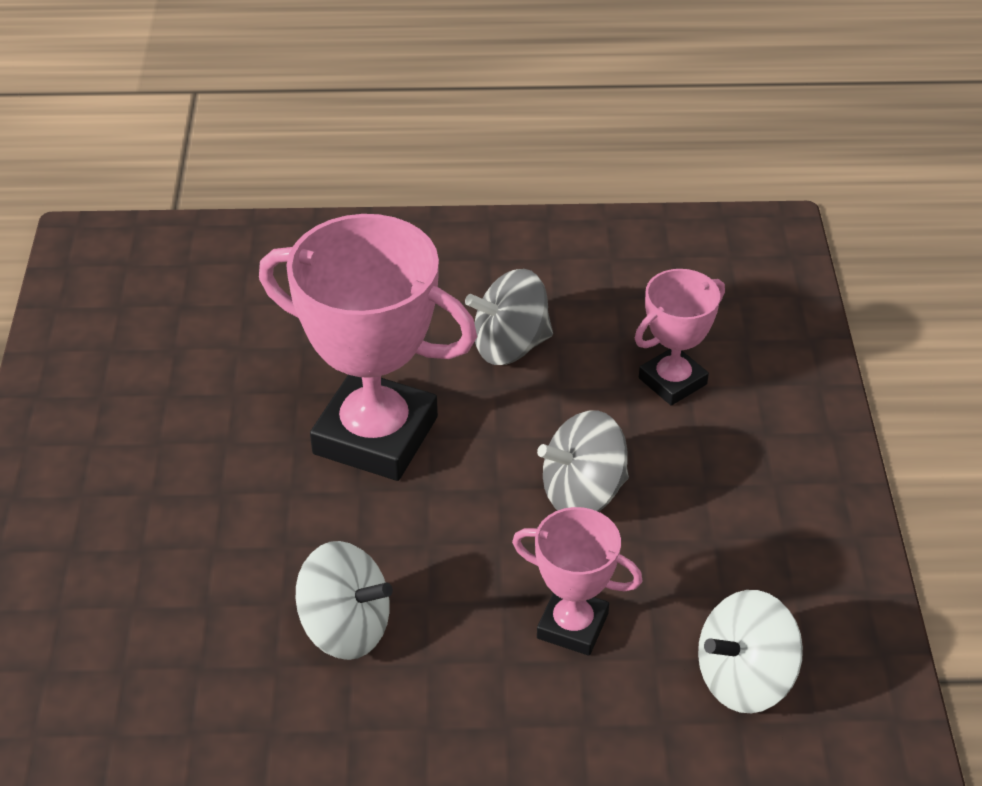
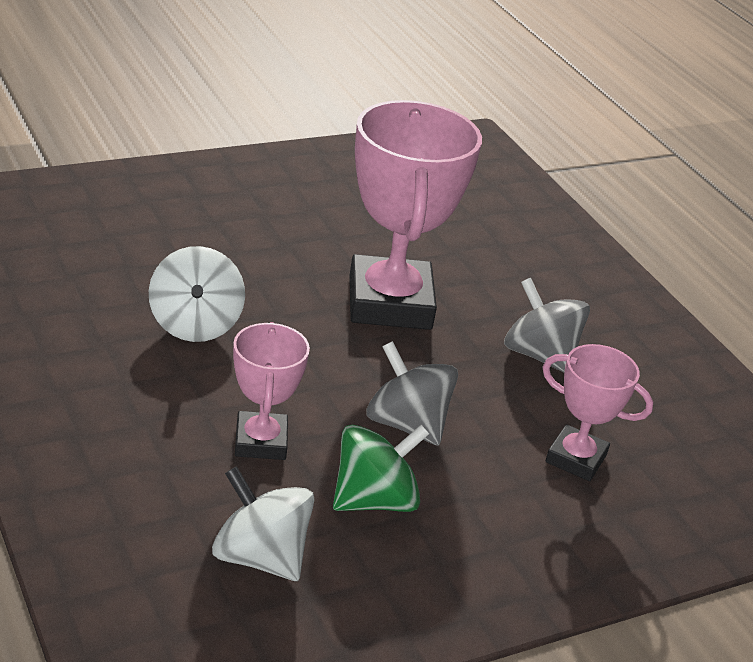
camera: 60 degrees right, 10 degrees down
none -> green spinning top [333,425,429,512]

